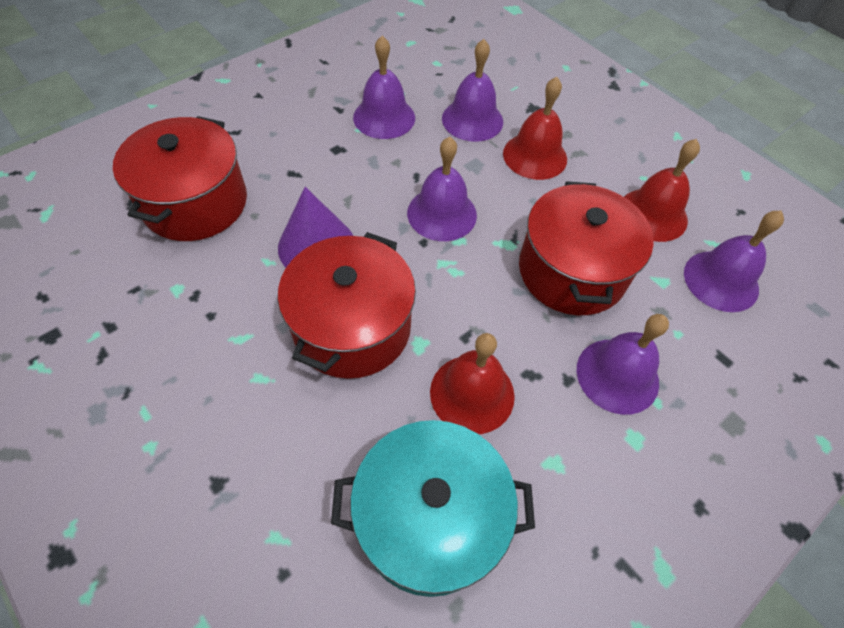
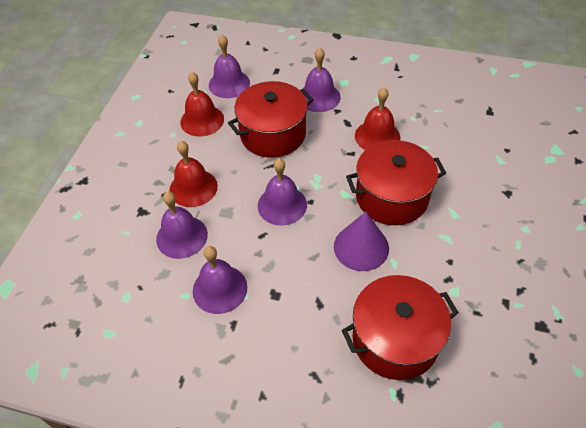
camera: 120 degrees left, 5 degrees down
turquoise pot [331,420,535,597] -> none

